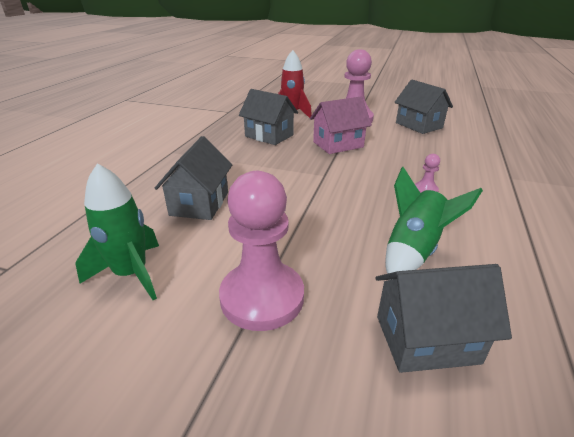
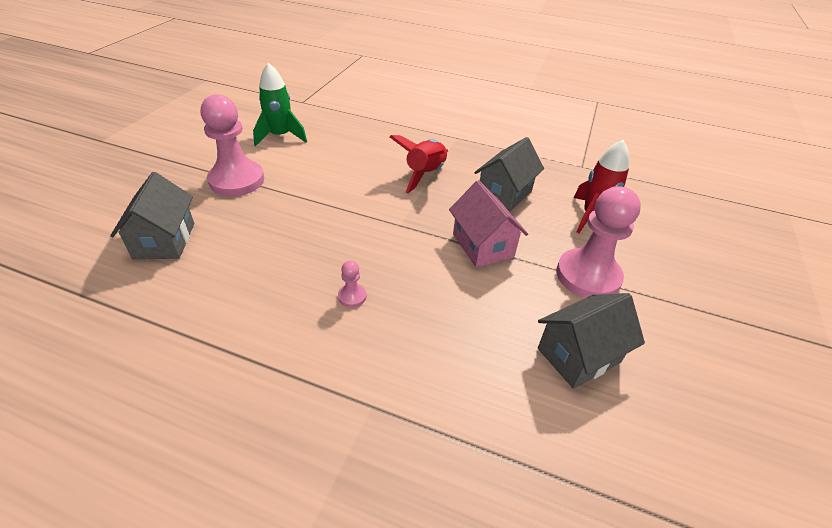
camera: 90 degrees right, 10 degrees up
grey house [155,136,232,220] -> none
green rocket [385,167,483,274] -> none
none -> red rocket [390,135,448,193]

